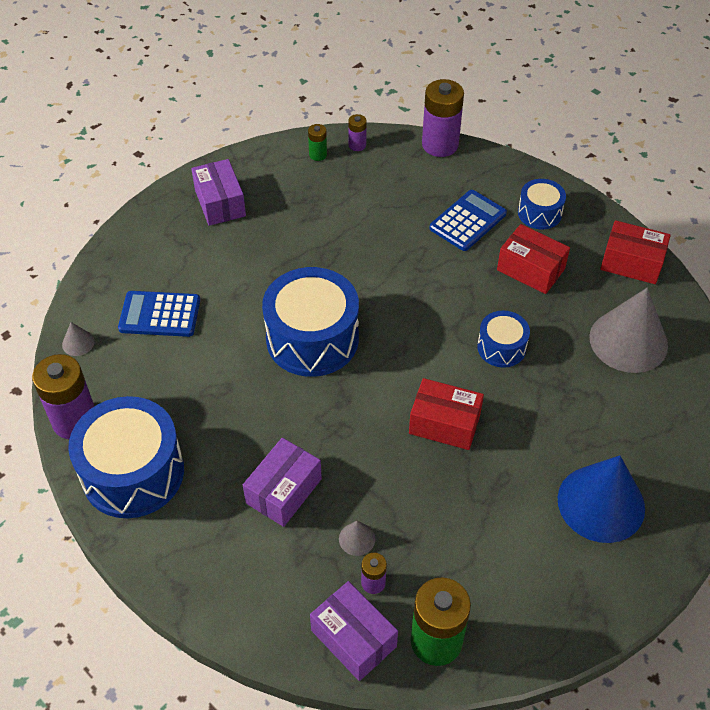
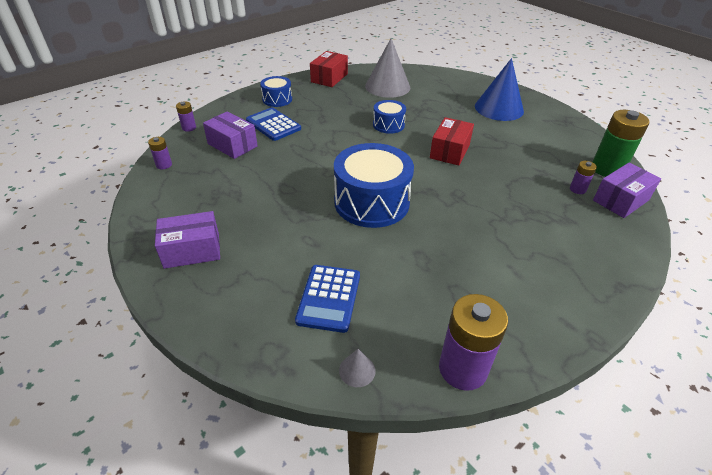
camera: 85 degrees left, 10 degrees down
blue drum [68,396,184,518] -> none
purple box [243,438,322,527] -> purple box moved to [203,112,258,159]
green battery [308,124,327,161] -> none
grey cone [339,521,375,556] -> none
purple battery [422,79,464,157] -> purple battery [176,101,196,132], size x0.48
red box [497,224,570,294] -> none

